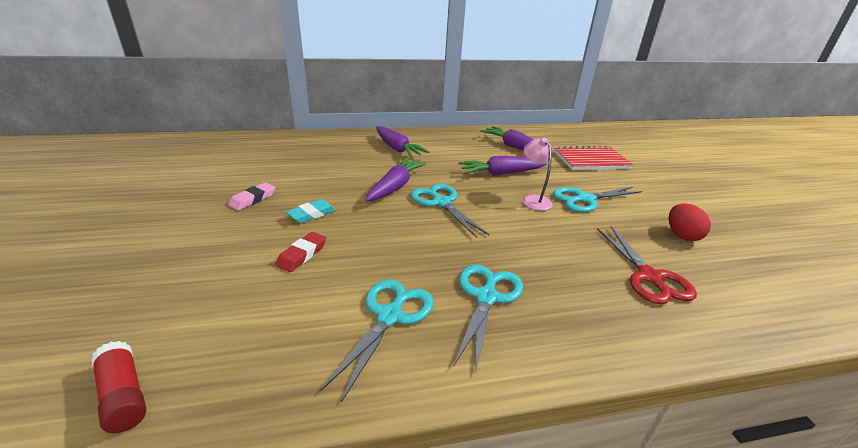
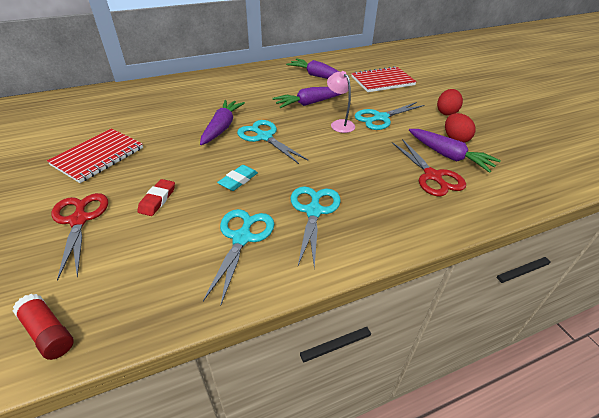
camera: 10 degrees left, 10 degrees up
pink eraser [228,182,275,210] -> red notebook [47,128,143,183]
turquoise eraser [286,199,336,223] -> turquoise eraser moved to [217,165,258,191]
purple carrot [376,126,430,158] -> purple carrot moved to [409,129,501,173]
none -> red scissors [52,193,108,280]
none -> red egg [437,89,463,116]

